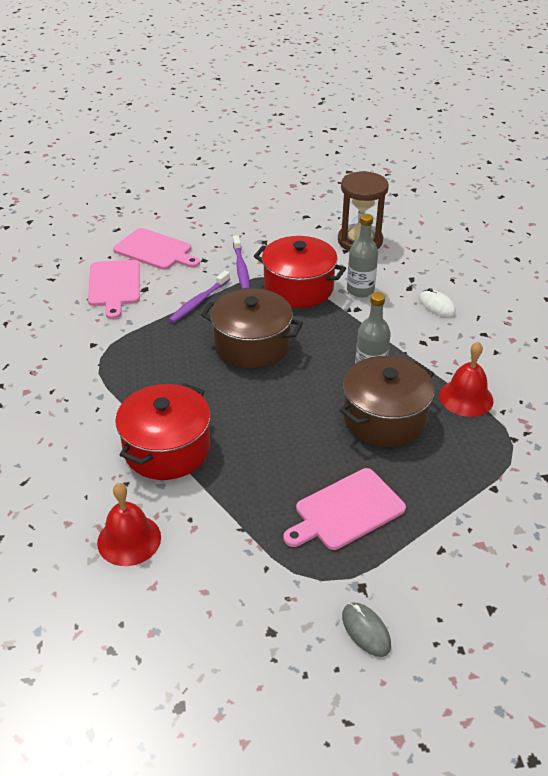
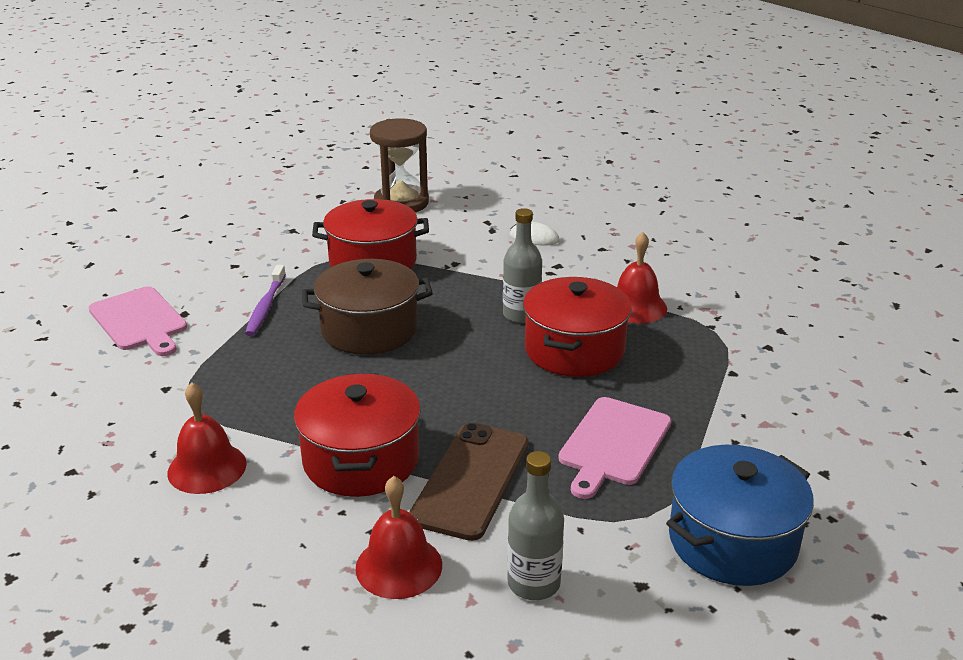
camera: 30 degrees left, 10 degrees down
pink cutting board [113,228,200,270] -> none
purple toothbrush [233,235,250,289] -> none
brown pot [340,356,435,447] -> red pot [523,277,632,377]
grey mouse [342,603,391,657] -> blue pot [666,445,814,586]
grey bottle [347,214,378,297] -> grey bottle moved to [507,451,564,600]
none -> red bell [167,382,247,494]
none -> brown phone [409,423,529,541]

